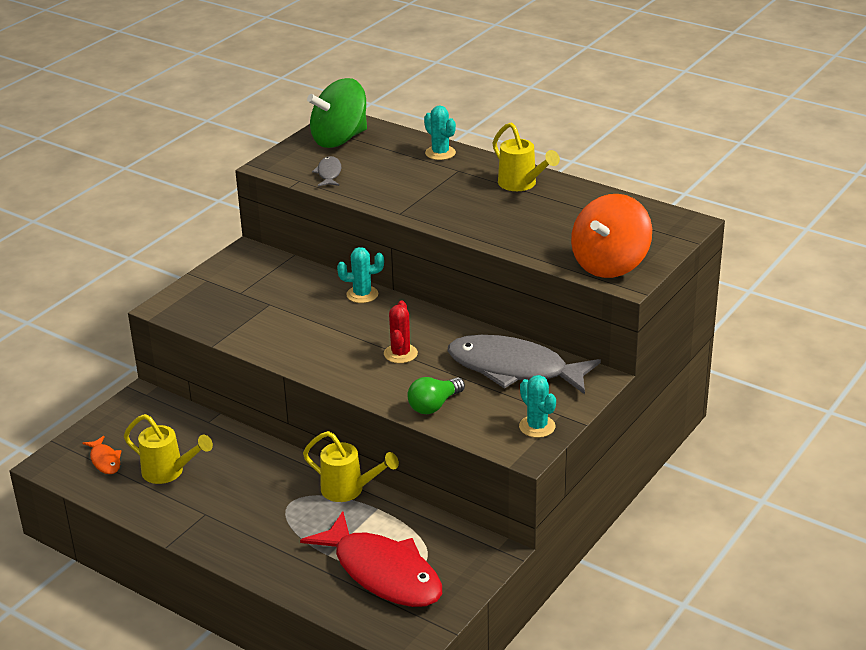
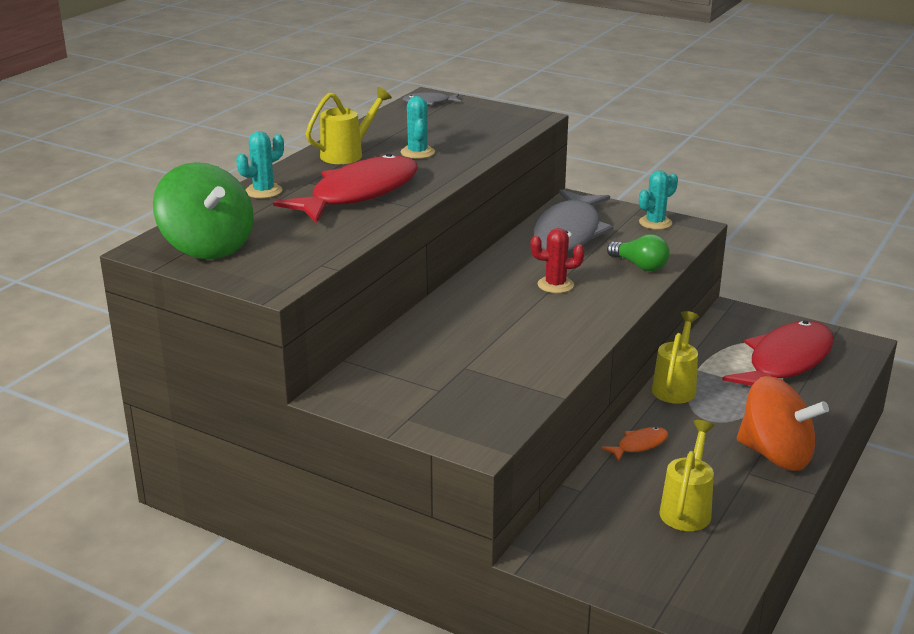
camera: 95 degrees left, 5 degrees down
orange fish [83,436,122,474] -> orange fish moved to [601,427,668,462]
grey fish [312,156,342,186] -> grey fish moved to [402,92,461,105]
turquoise cactus [337,247,384,303] -> turquoise cactus moved to [401,96,435,159]
orange spinning top [571,194,652,278] -> orange spinning top moved to [737,376,829,471]
none -> red fish [273,154,418,223]

